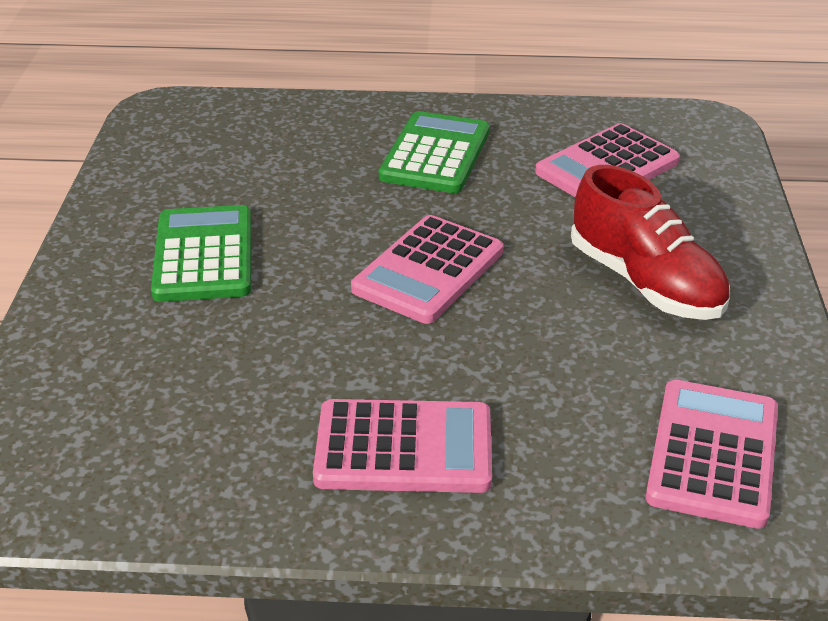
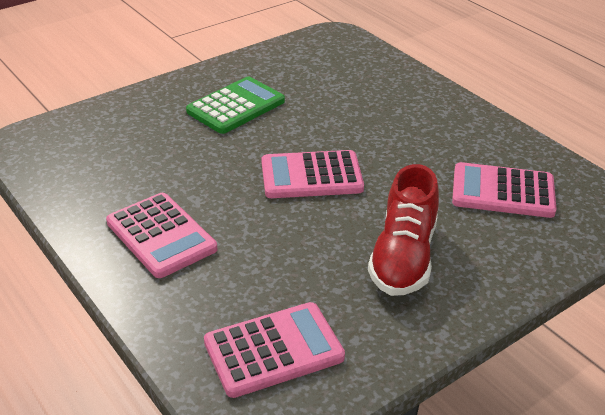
camera: 50 degrees right, 0 degrees up
green calculator [379,111,490,193] -> none

